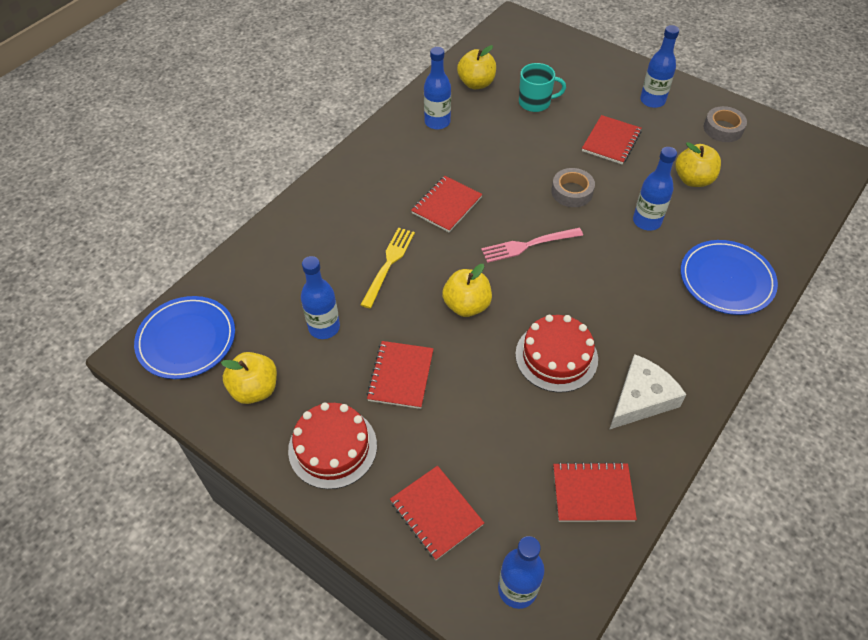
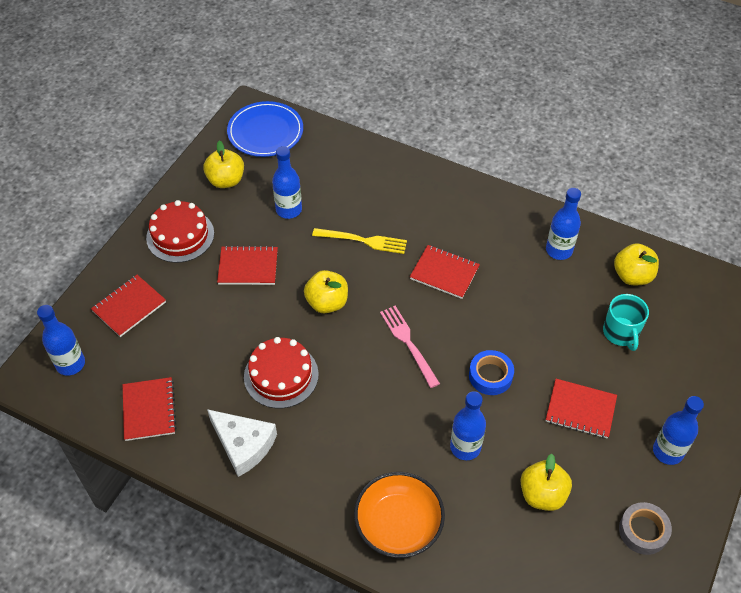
camera: 80 degrees right, 0 degrees up
grey tape [551,168,595,207] -> blue tape [469,350,514,395]
blue plate [681,240,778,315] -> orange bowl [354,472,445,558]

